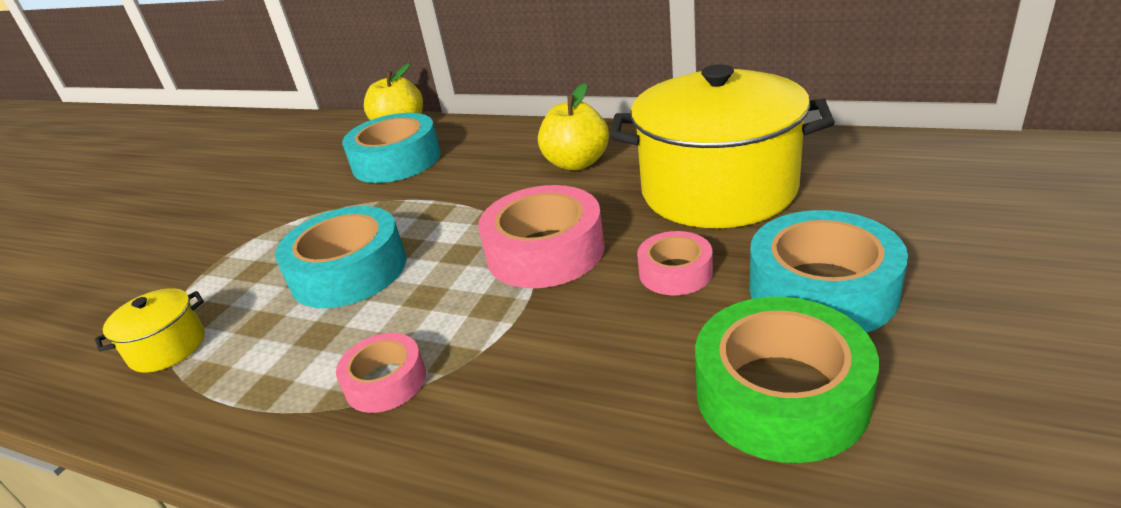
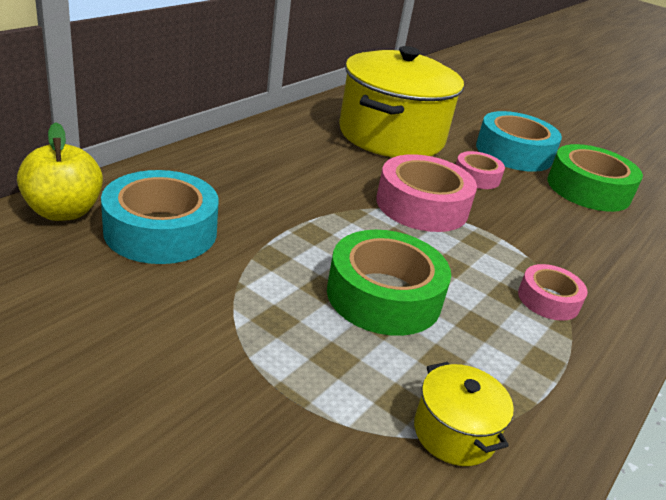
camera: 85 degrees left, 0 degrees up
turquoise tape [275,206,406,308] -> green tape [327,230,451,336]
yellow apple [538,83,609,171] -> none

